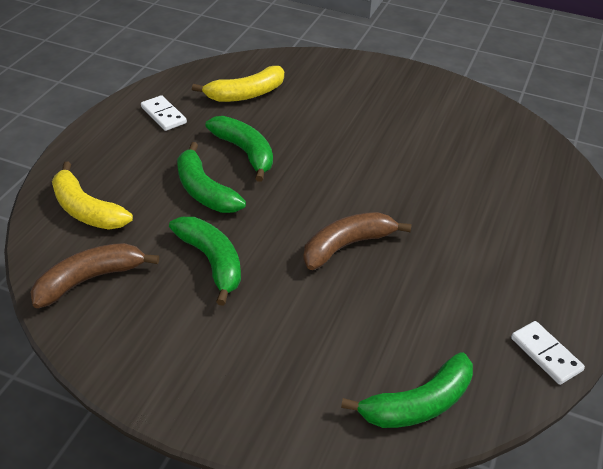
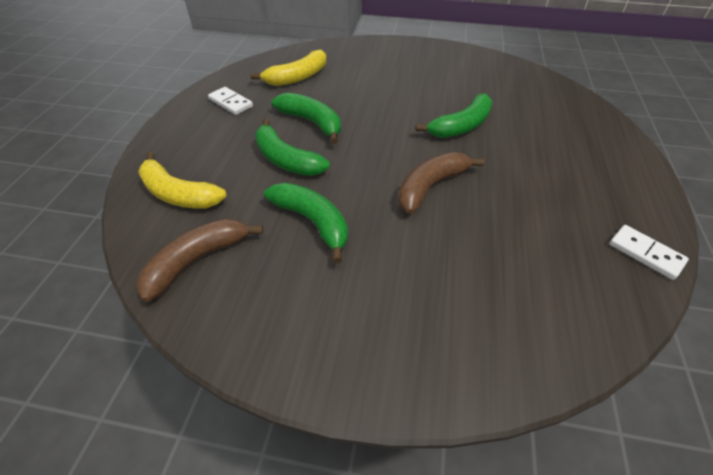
camera: 10 degrees left, 5 degrees up
green banana [341,352,473,428] -> green banana moved to [416,93,492,138]

